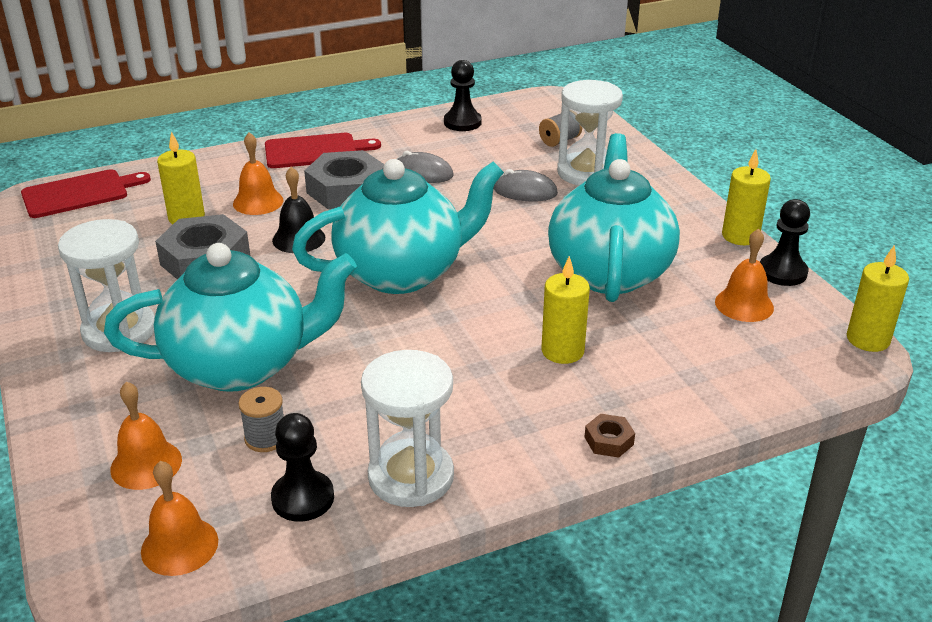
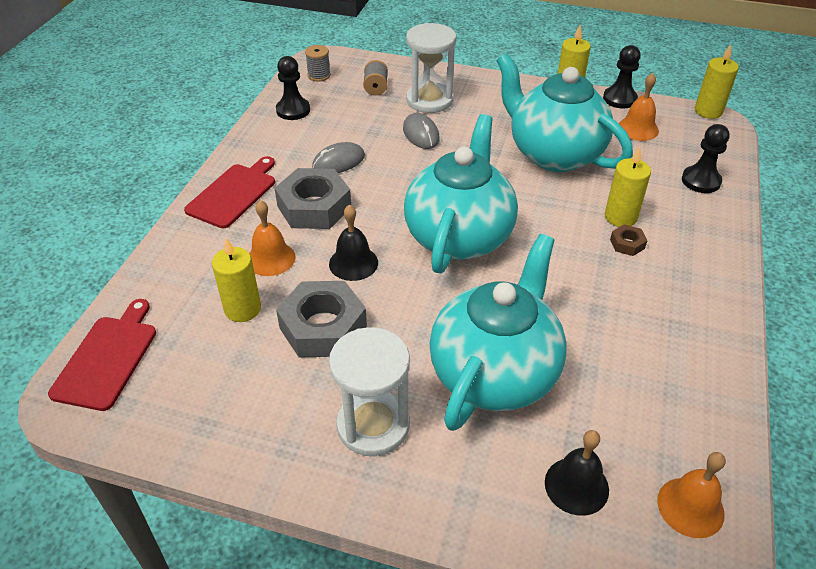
camera: 50 degrees left, 10 degrees up
orange bell [110,382,182,490] -> black bell [545,430,609,516]
grey spool [238,387,284,452] -> grey spool moved to [305,45,331,82]
black pawn [271,413,334,522] -> black pawn moved to [682,124,730,193]
white hourglass [361,350,454,507] -> none
grey mouse [494,169,558,202] -> grey mouse turned 75 degrees counterclockwise [403,113,440,149]
brown nut [585,414,635,458] -> brown nut moved to [610,224,648,256]

